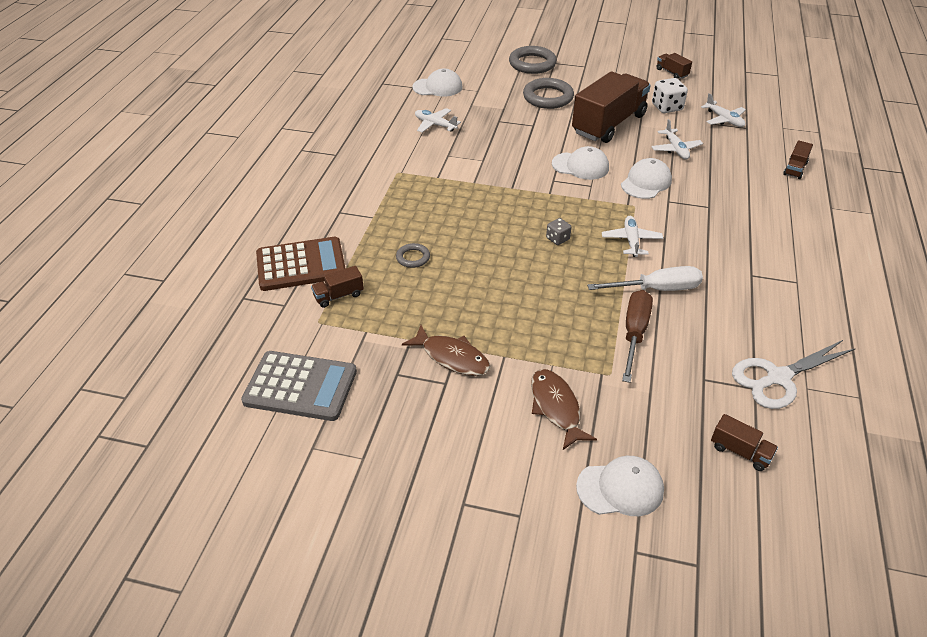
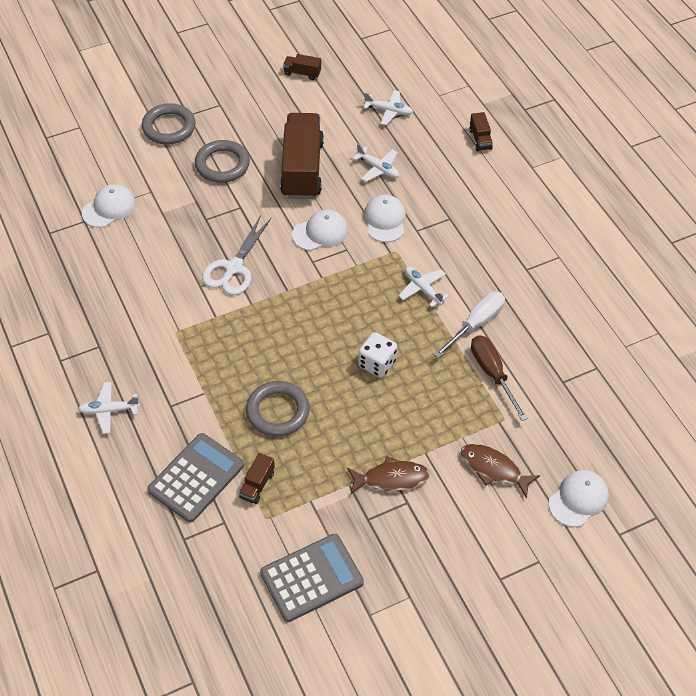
camera: 40 degrees left, 10 degrees up
brown calculator [256,237,346,291] -> grey calculator [148,433,244,522]
grey ring [396,243,430,268] -> grey ring [246,381,310,437], size x1.92
white plane [415,108,461,133] -> white plane moved to [78,382,140,434]
grey dice [546,218,571,245] -> none
white dice [652,78,688,113] -> white dice moved to [358,332,397,378]
brown truck [711,414,778,471] -> none
white scissors [732,340,856,409] -> white scissors moved to [202,215,271,295]

